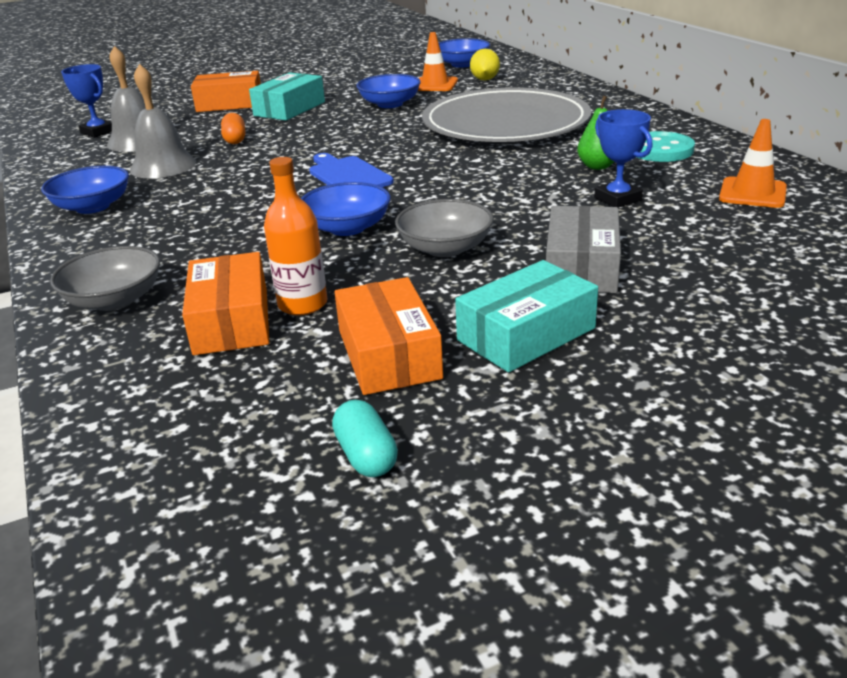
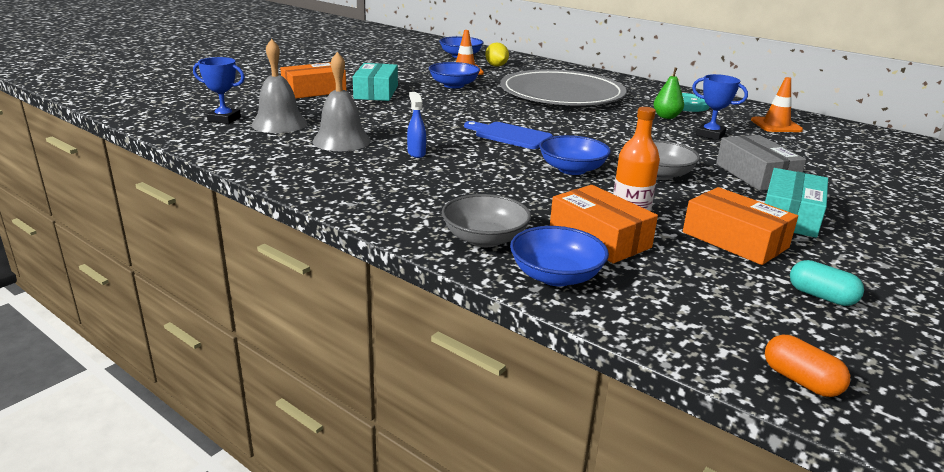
camera: 30 degrees left, 5 degrees down
blue bowl [41,166,129,214] -> blue bowl moved to [510,226,609,286]
orange capsule [221,113,245,144] -> orange capsule moved to [765,335,850,397]
none -> blue spray bottle [407,92,426,158]

